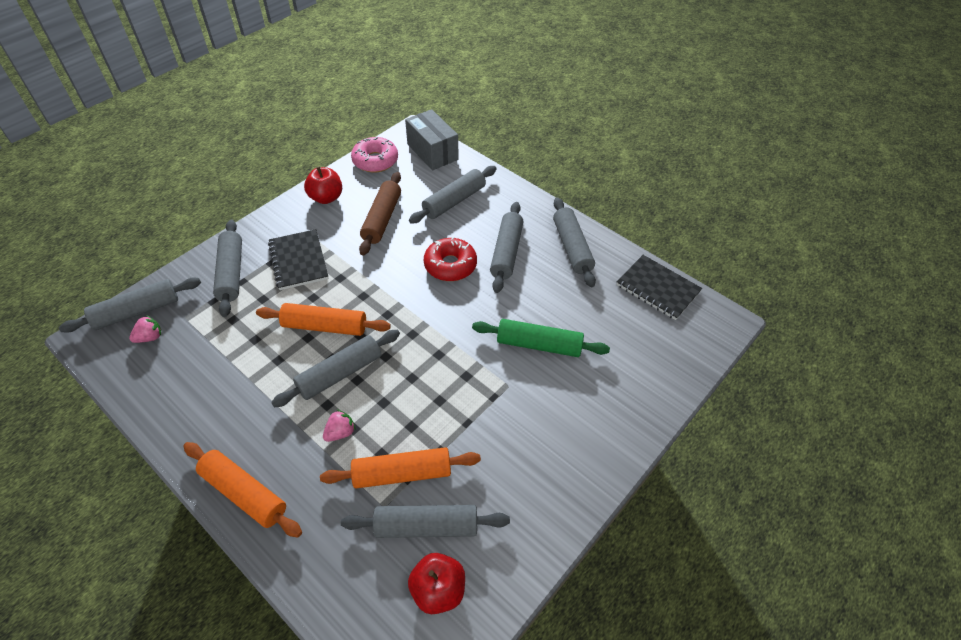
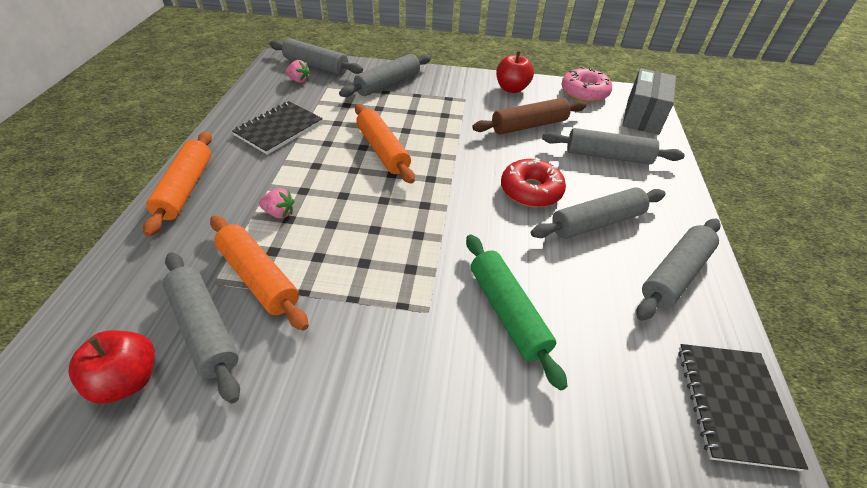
camera: 55 degrees right, 5 degrees down
black notebook [268,229,329,290] -> black notebook moved to [232,101,323,155]
grey rolling pin [271,330,400,407] -> none

